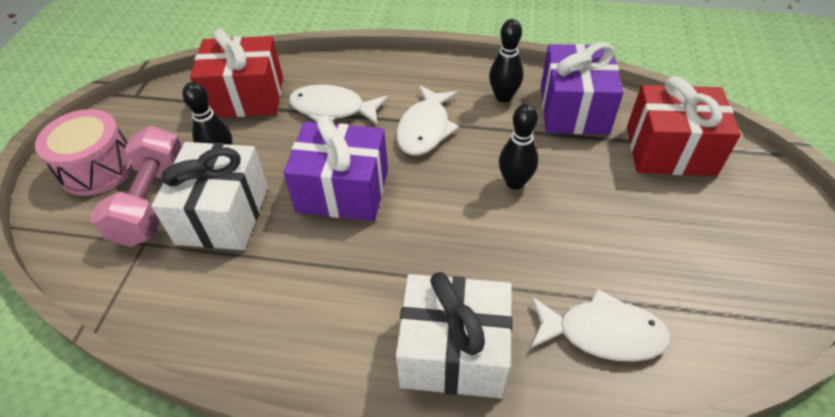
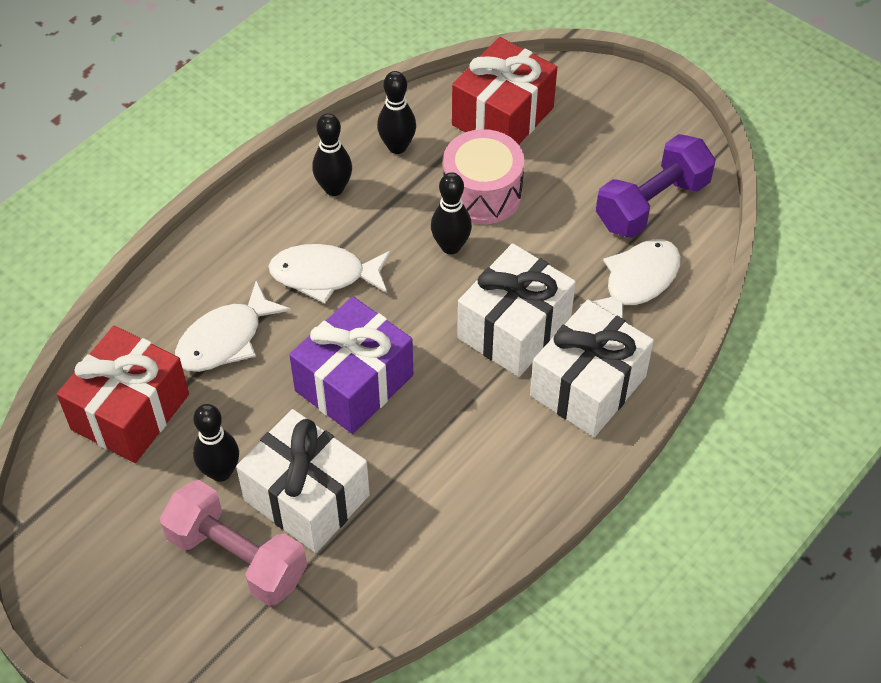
camera: 60 degrees left, 5 degrees up
pink drum [35,109,134,196] -> pink drum moved to [443,129,524,225]
white fish [396,85,459,155] -> white fish turned 135 degrees clockwise [269,244,391,304]
purple gift [541,42,623,134] -> black bowling pin [377,71,416,154]
none -> white gift [457,243,576,377]
none -> purple dumbbell [596,134,716,238]

